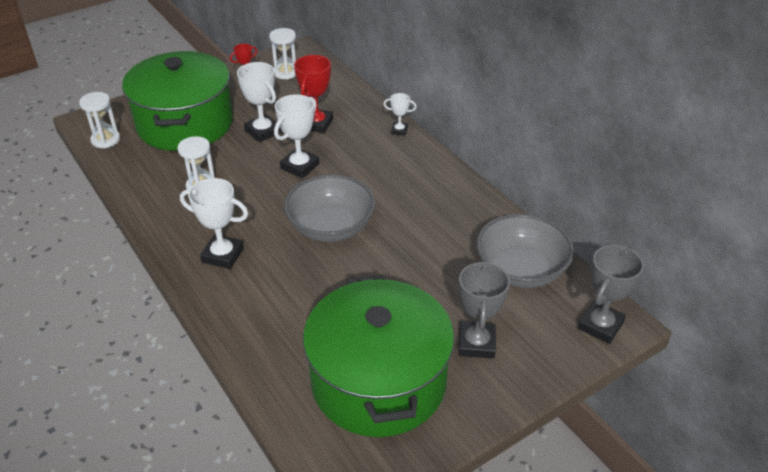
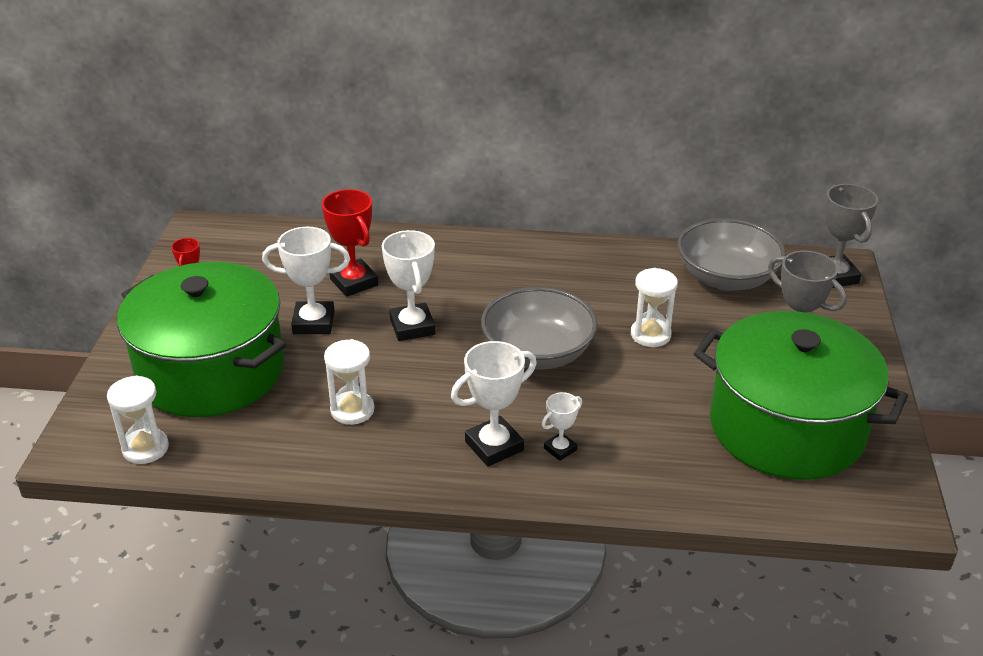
camera: 50 degrees left, 5 degrees down
white hourglass [269,28,296,80] -> white hourglass moved to [631,268,678,347]
white trophy [383,93,417,136] -> white trophy moved to [542,392,582,461]

